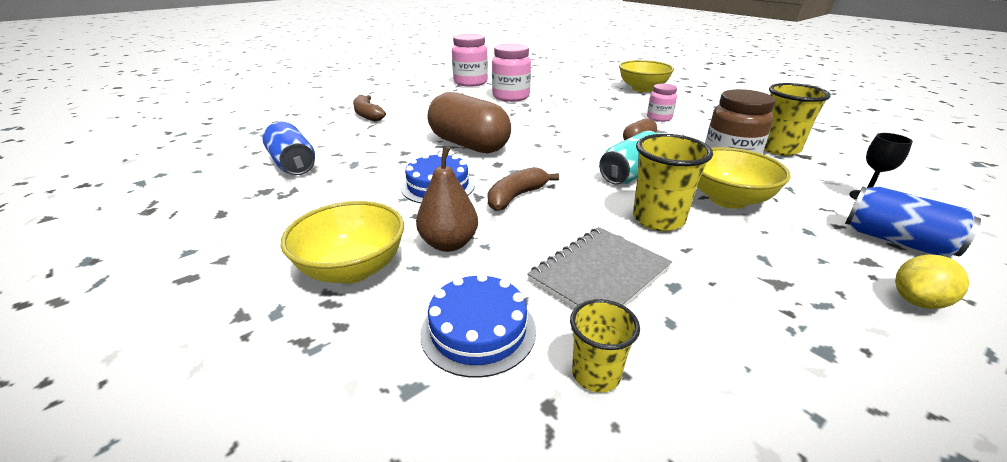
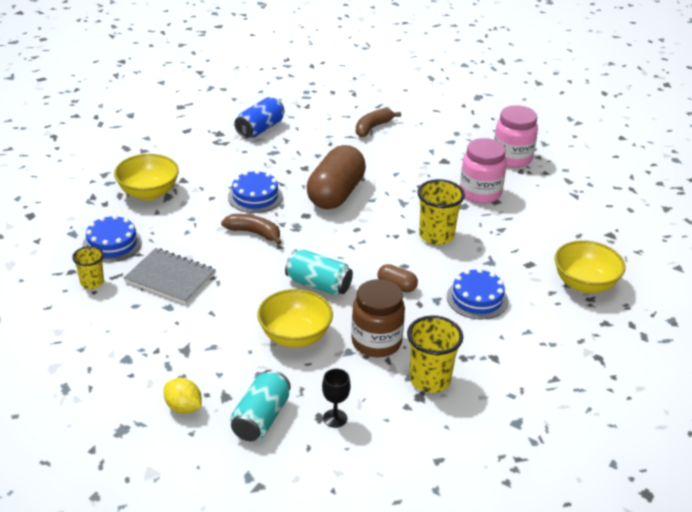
camera: 70 degrees right, 5 degrees up
brown pear [416,147,478,252] -> none
yellow cup [633,134,713,231] -> yellow cup moved to [417,179,465,245]
pink jar [647,84,677,122] -> blue cake [447,268,508,319]
blue can [845,187,981,257] -> turquoise can [230,370,291,441]

